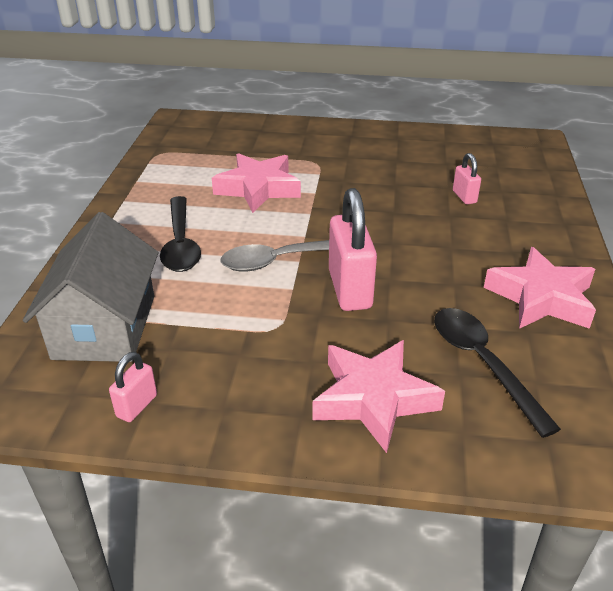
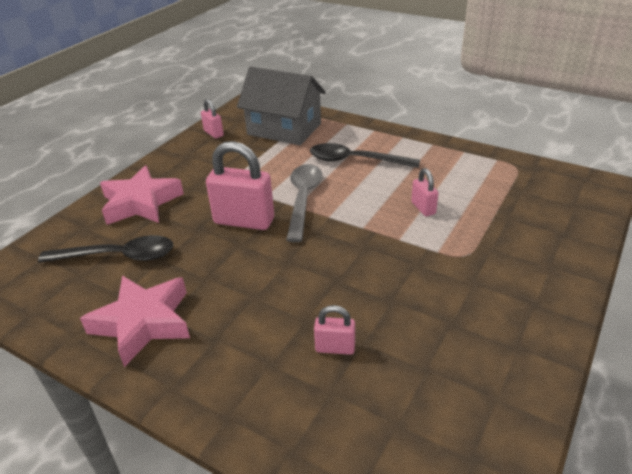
camera: 115 degrees right, 0 degrees up
pink star [212,153,301,213] -> pink padlock [411,168,438,216]

